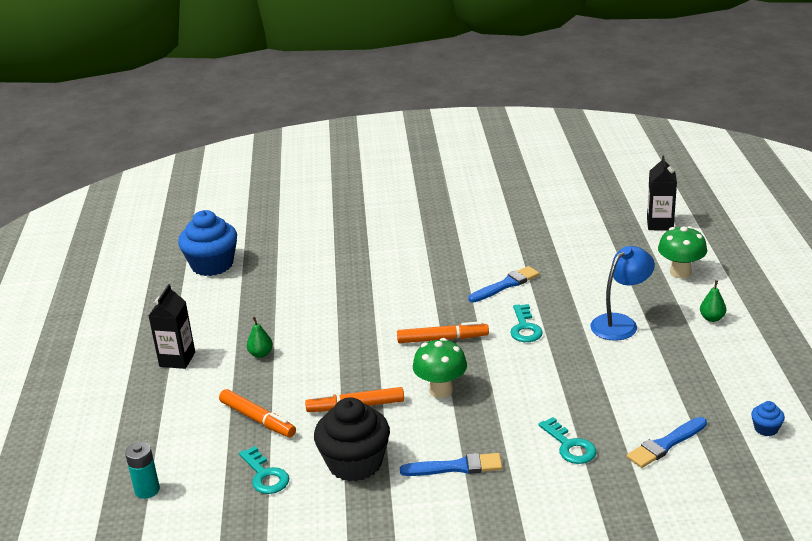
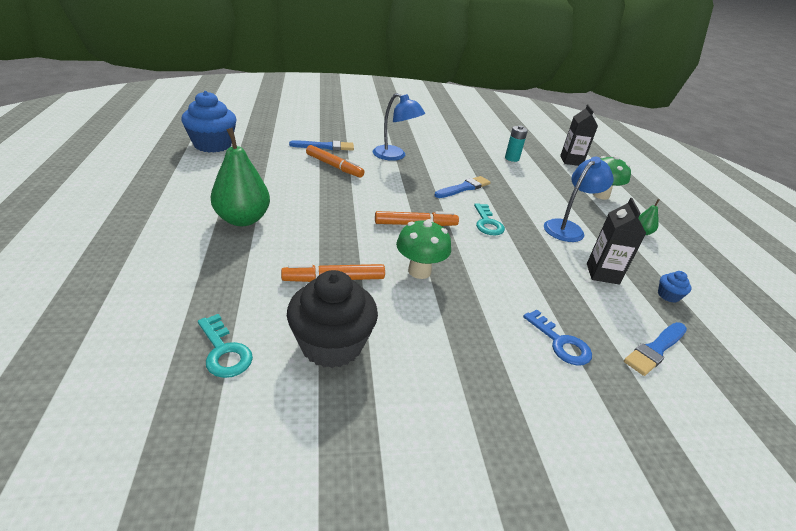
camera: 10 degrees left, 5 degrees up
turquoise battery [125,442,160,499] -> turquoise battery moved to [505,125,528,162]
black carton [149,284,195,369] -> black carton moved to [587,198,646,285]
orange marker [219,389,296,437] -> orange marker moved to [306,145,364,178]
green pear [247,317,273,358] -> green pear [211,128,270,226], size x2.19
blue brush [400,453,502,476] -> blue brush moved to [289,140,354,151]
turquoise key [538,417,596,464] -> blue key [523,309,592,366]
blue cupcake [751,401,785,436] -> blue cupcake moved to [658,271,692,303]
none -> blue lamp [373,93,425,161]

